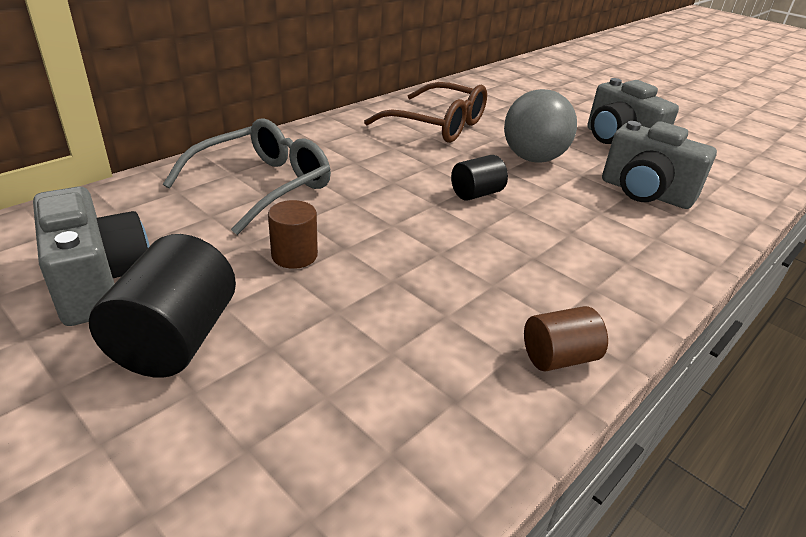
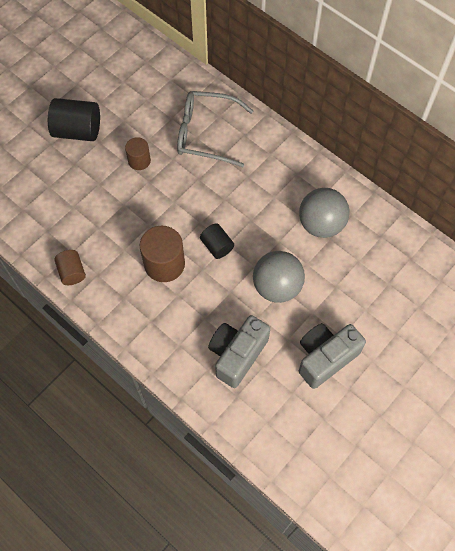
camera: 90 degrees right, 30 degrees up
grey camera [33,186,150,326] -> none
grey glasses [163,118,331,235] -> grey glasses turned 150 degrees clockwise [177,91,253,167]
brown glasses [364,82,487,143] -> grey ball [299,188,350,238]
none -> brown cylinder [139,226,185,282]

